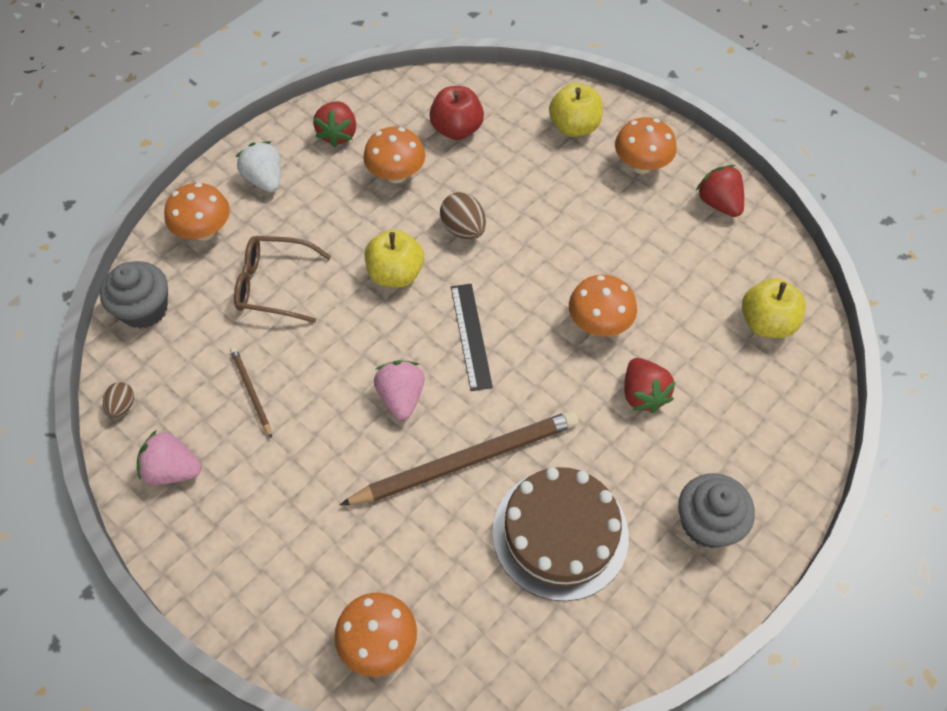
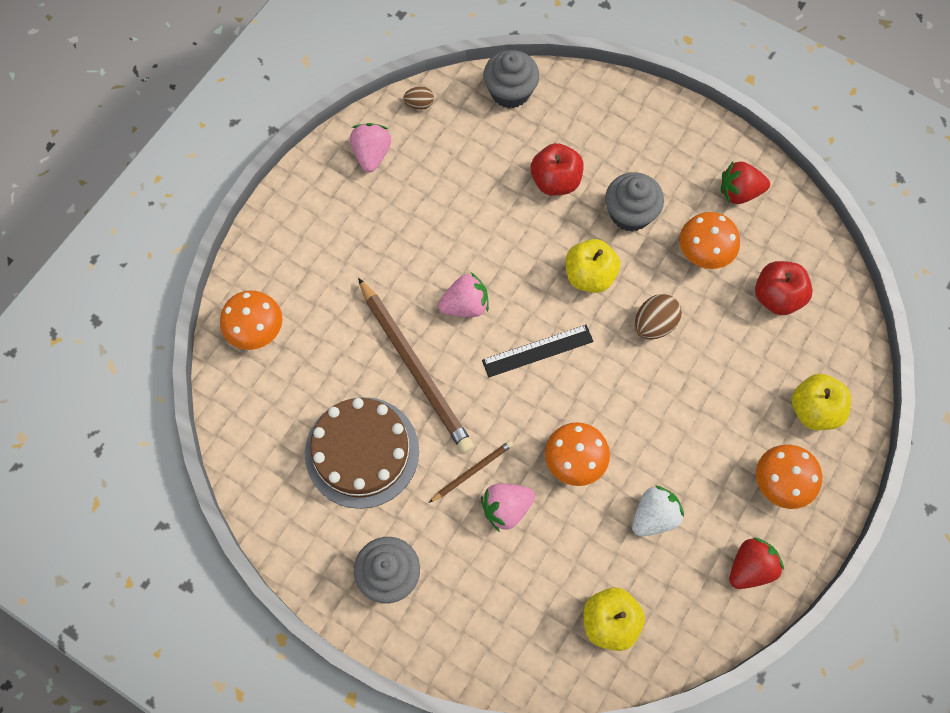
camera: 80 degrees right, 10 degrees up
orange mushroom [164,183,230,241] -> none
brown pencil [230,347,272,439] -> brown pencil moved to [429,441,513,503]
brown glasses [234,236,331,323] -> red apple [531,143,584,196]
white strawberry [236,141,281,192] -> white strawberry moved to [632,486,684,537]
red strawberry [624,358,676,413] -> pink strawberry [481,484,535,532]
none -> grey cupcake [605,172,664,232]

